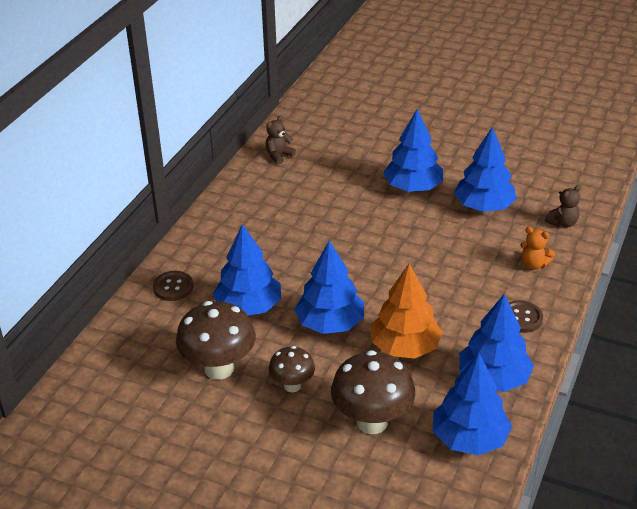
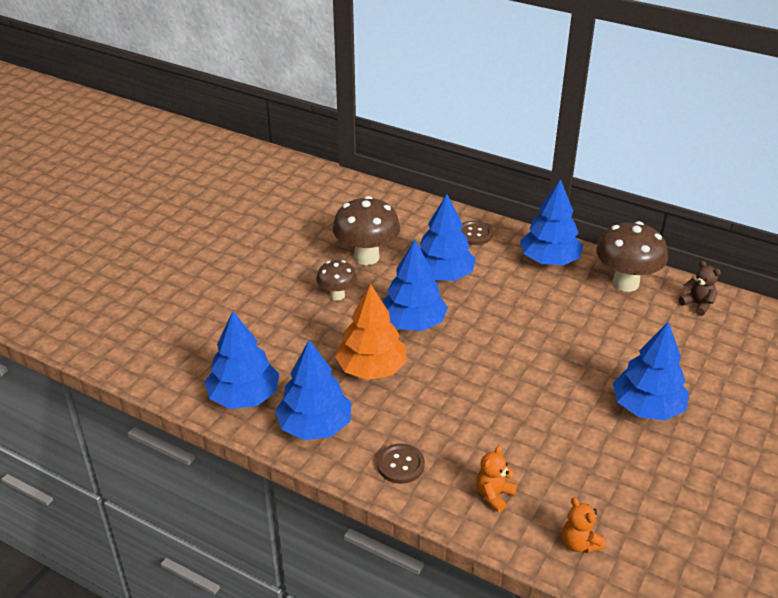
camera: 95 degrees right, 0 degrees up
brown mushroom [331,350,415,434] -> brown mushroom moved to [596,221,668,292]
blue tree [454,127,517,212] -> blue tree moved to [520,179,583,265]
brown teddy bear [545,185,580,227] -> orange teddy bear [562,498,606,553]

